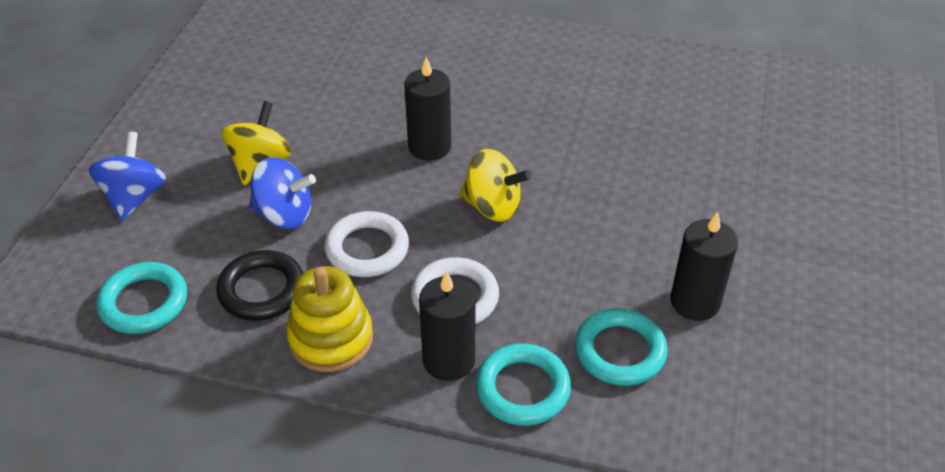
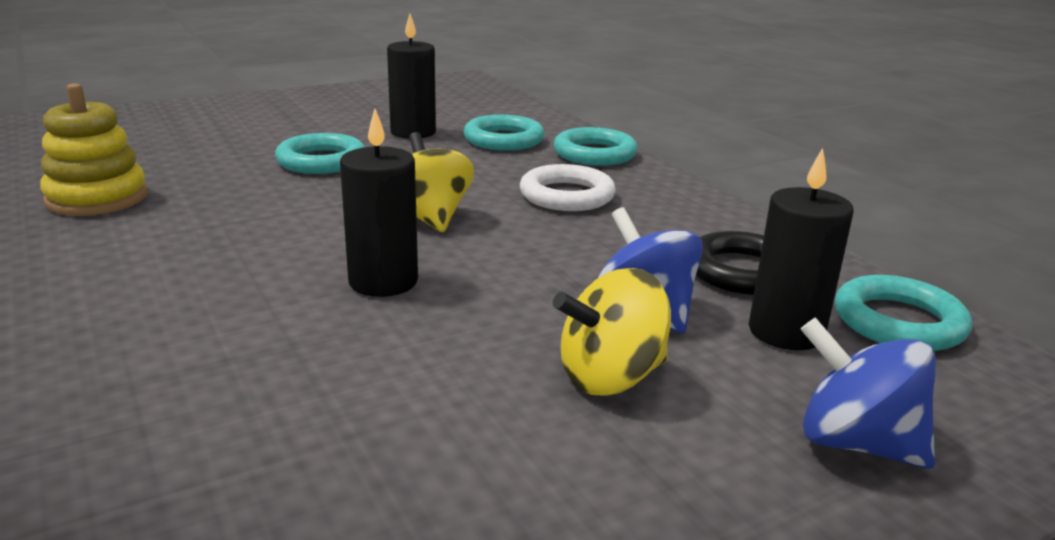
camera: 135 degrees left, 20 degrees down
blue spinning top [89,131,166,221] -> blue spinning top turned 75 degrees clockwise [800,318,936,469]
yellow stacking toy [286,266,373,372] -> yellow stacking toy moved to [40,83,148,216]
white ring [324,211,409,277] -> none
black candle [419,271,475,381] -> black candle moved to [749,148,854,350]
none -> turquoise ring [275,133,365,174]

